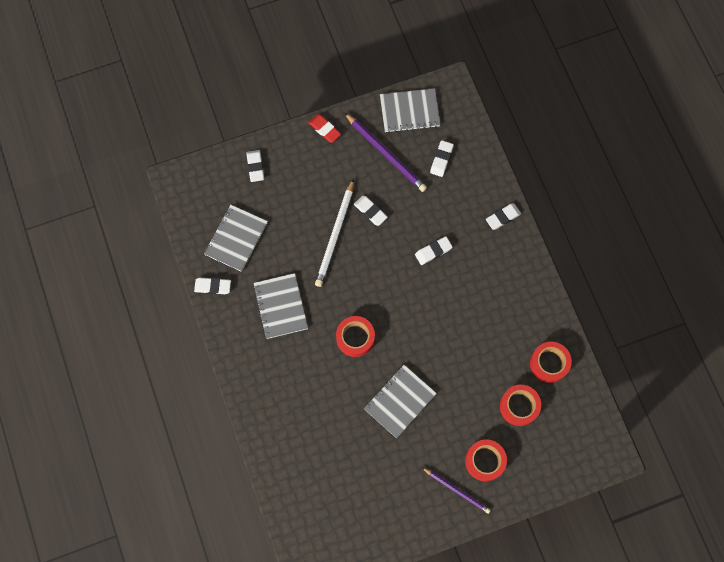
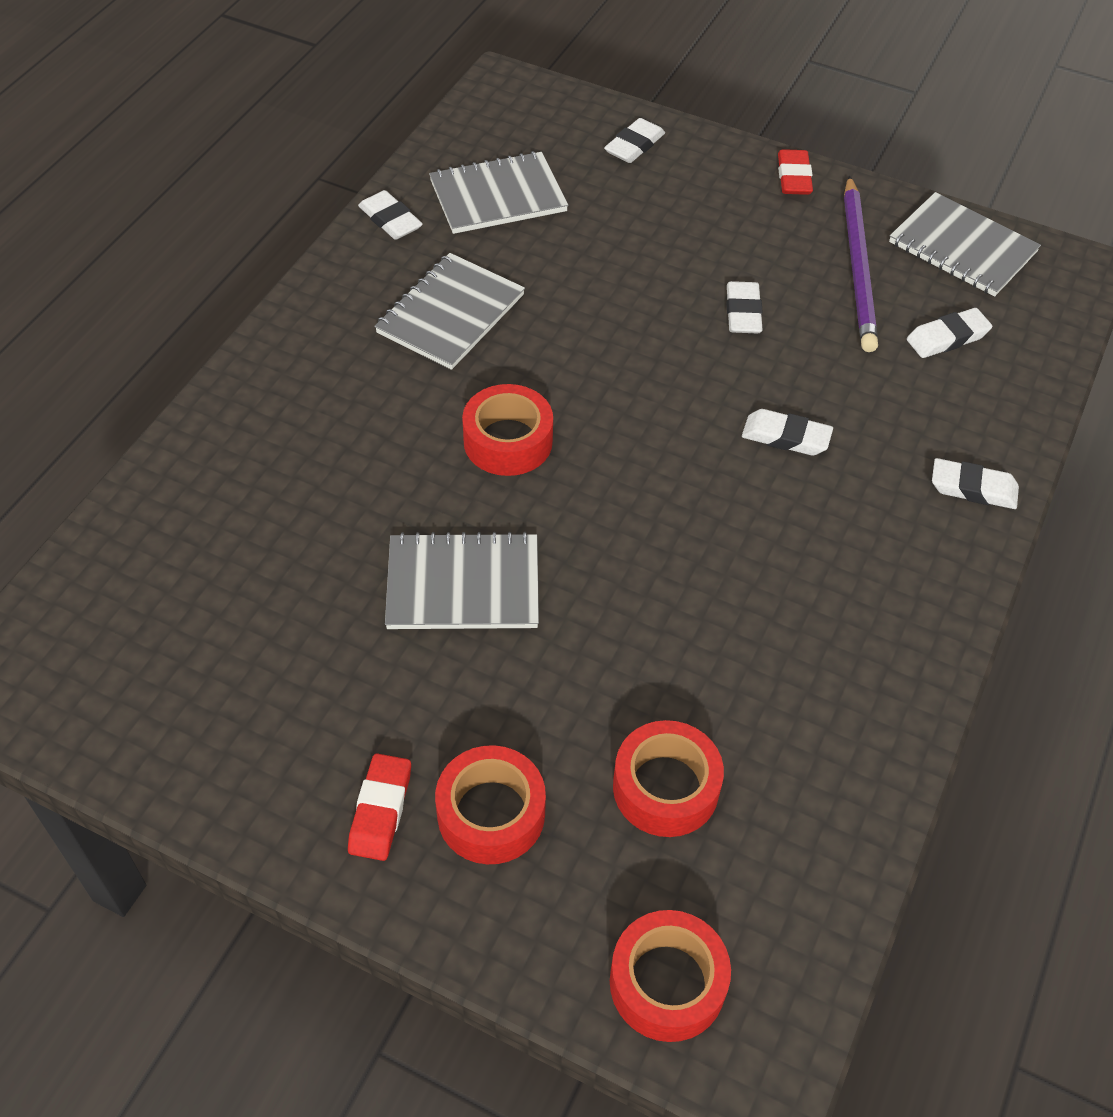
camera: 45 degrees right, 20 degrees down
white pencil [315,179,354,287] -> none
purple pencil [422,467,491,514] -> red eraser [348,753,411,861]
red tape [530,342,572,383] -> red tape moved to [610,910,731,1042]

